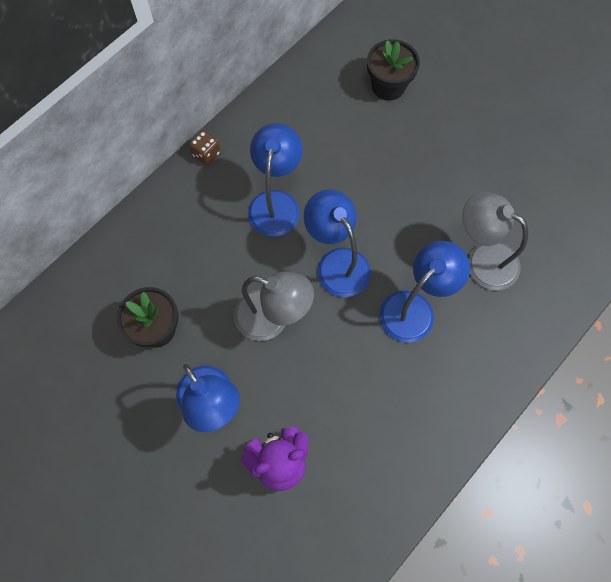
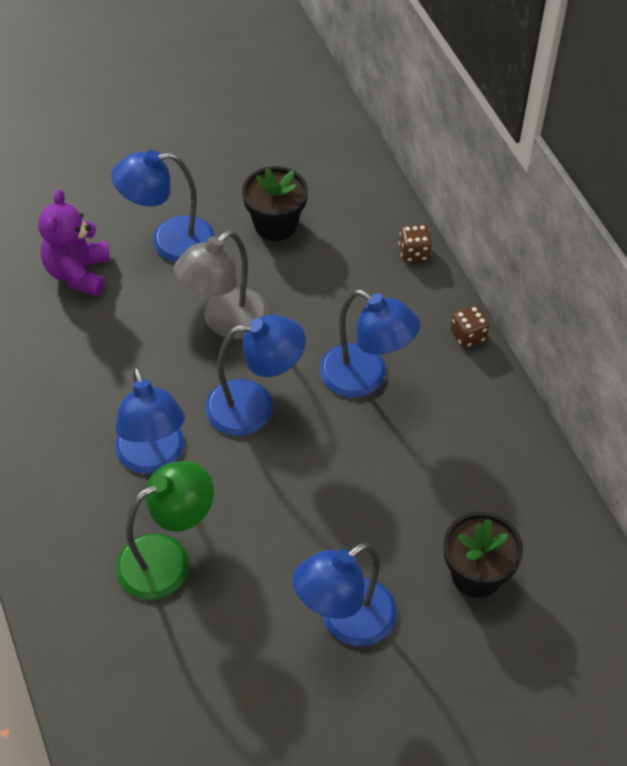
camera: 115 degrees right, 15 degrees down
grey lamp [463,192,528,290] -> green lamp [116,461,214,600]
none -> blue lamp [293,543,397,646]
none -> brown dice [399,224,432,262]

